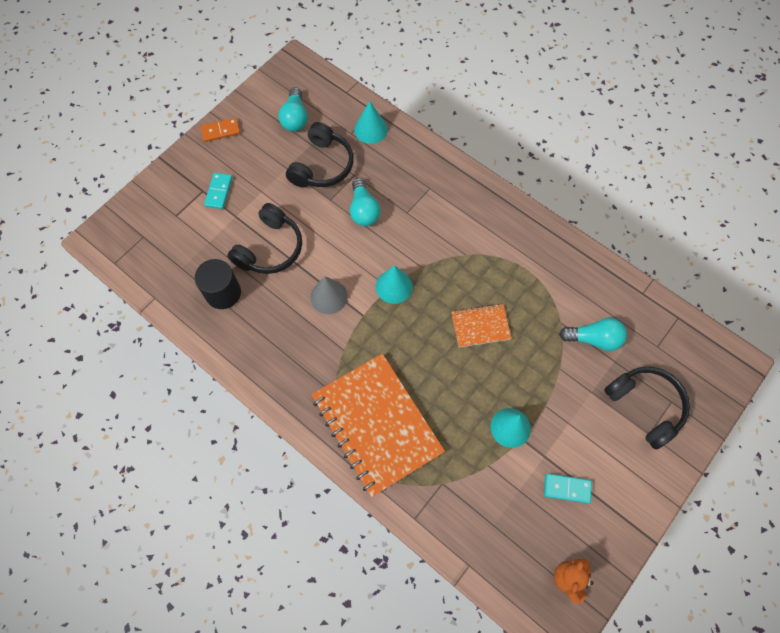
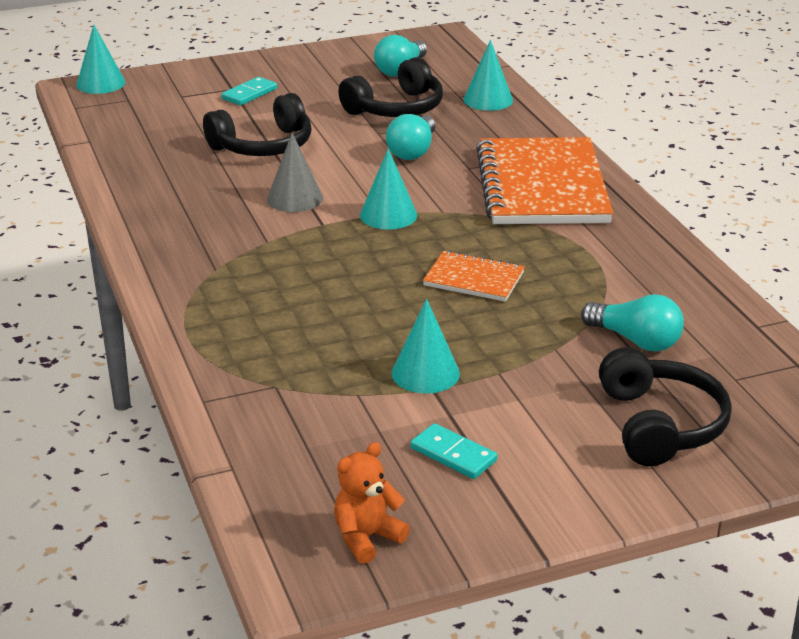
camera: 30 degrees right, 35 degrees down
black cylinder [195,259,241,309] -> none
orange domino [200,118,240,142] -> none
orange notebook [312,354,445,497] -> orange notebook moved to [476,137,613,224]
none -> turquoise cone [76,25,125,94]

